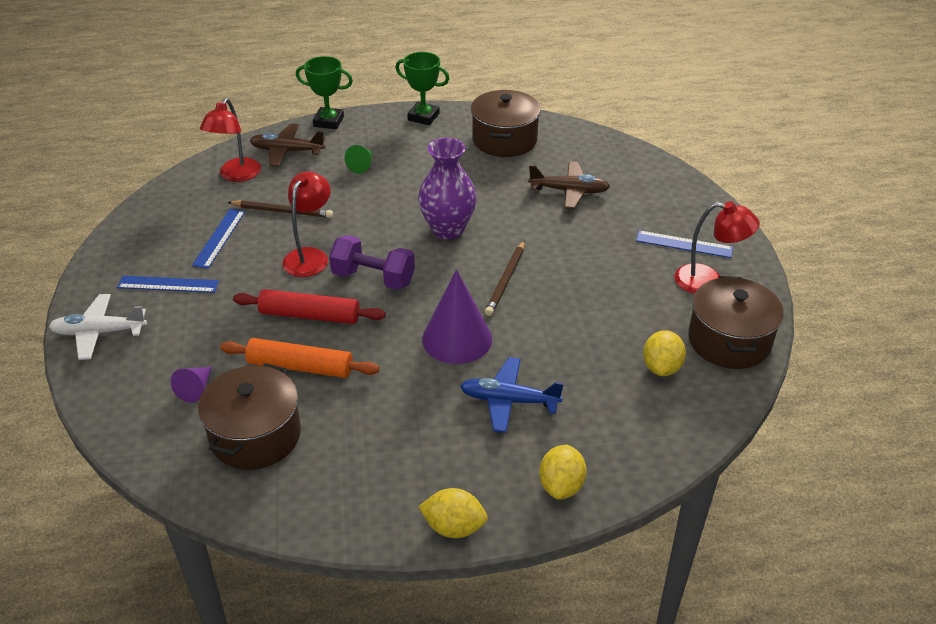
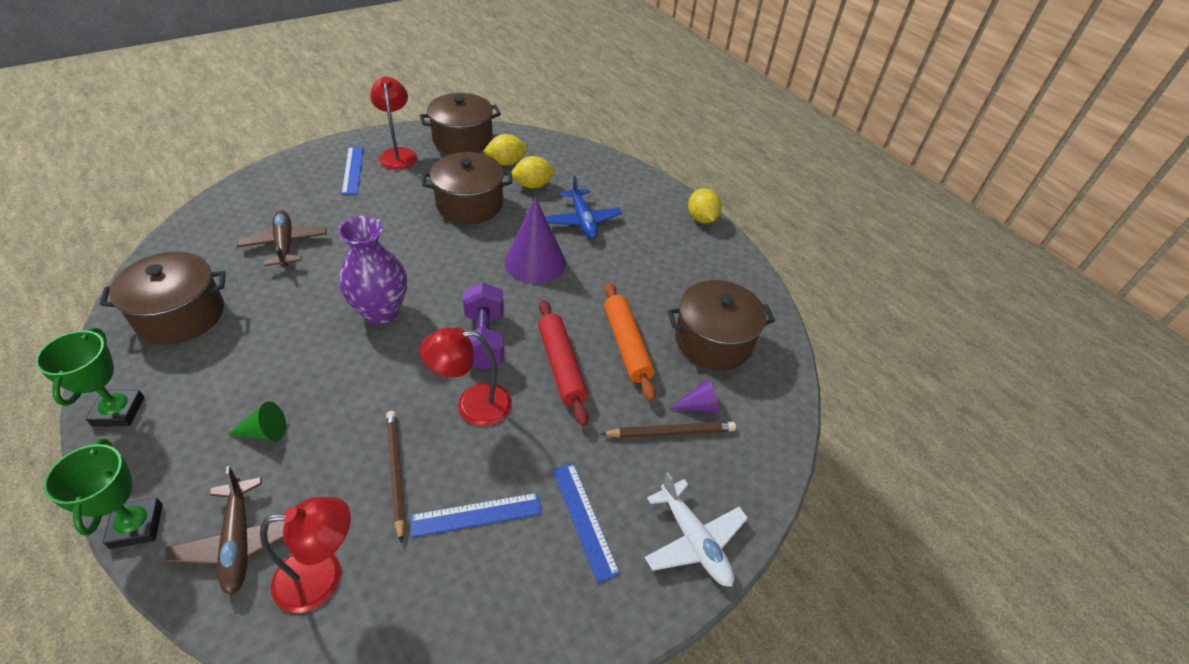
camera: 120 degrees left, 5 degrees up
brown pencil [485,240,525,316] -> brown pencil moved to [601,422,736,438]
yellow lemon [539,445,587,500] -> yellow lemon moved to [511,156,555,188]
none -> brown pot [422,152,513,224]

